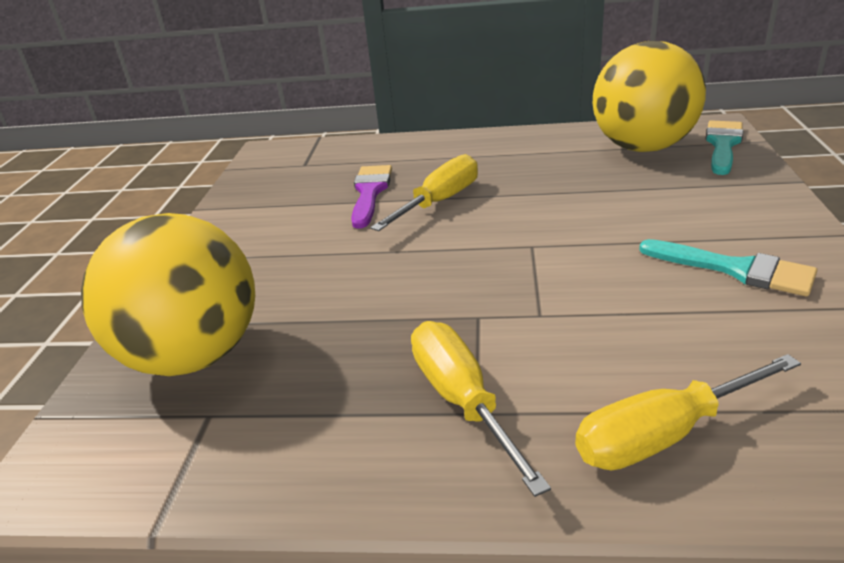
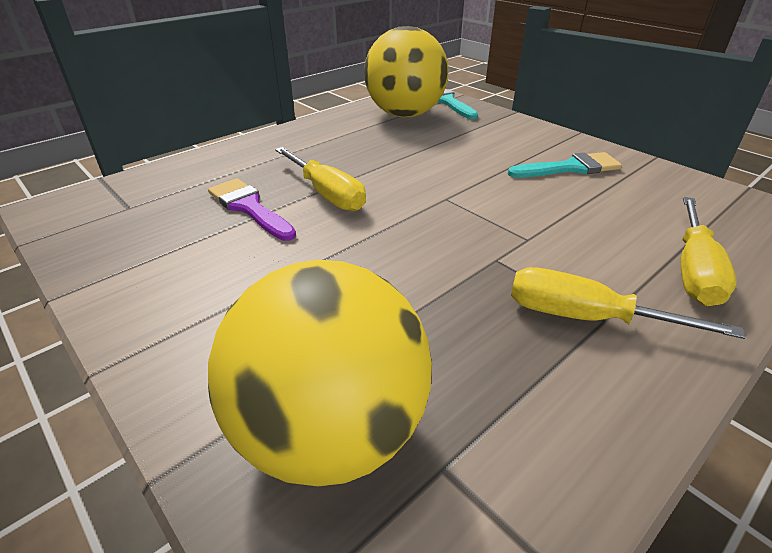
camera: 50 degrees left, 5 degrees up
yellow screwdriver [370,154,478,231] -> yellow screwdriver turned 150 degrees clockwise [275,147,366,211]

